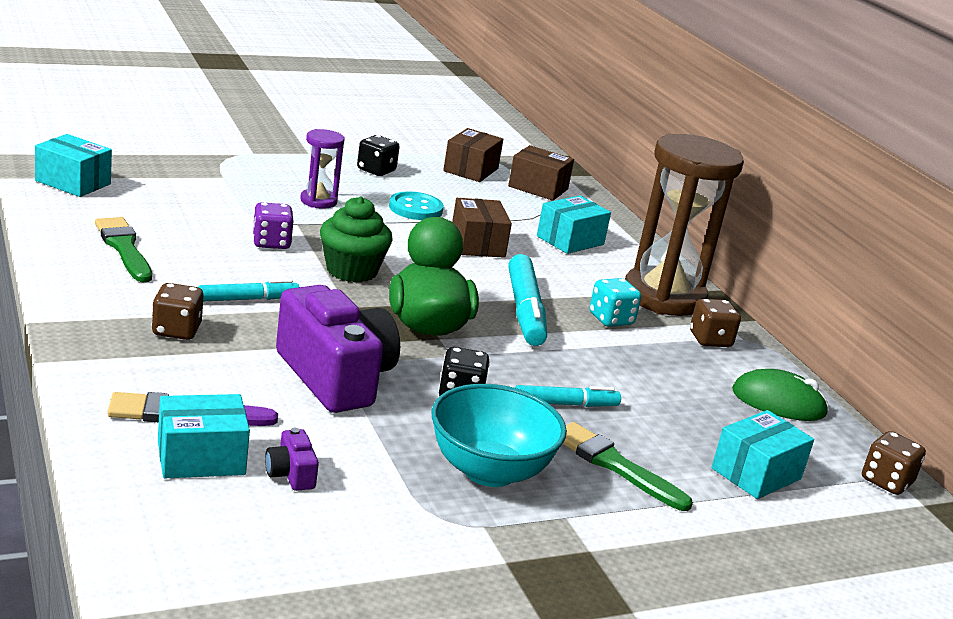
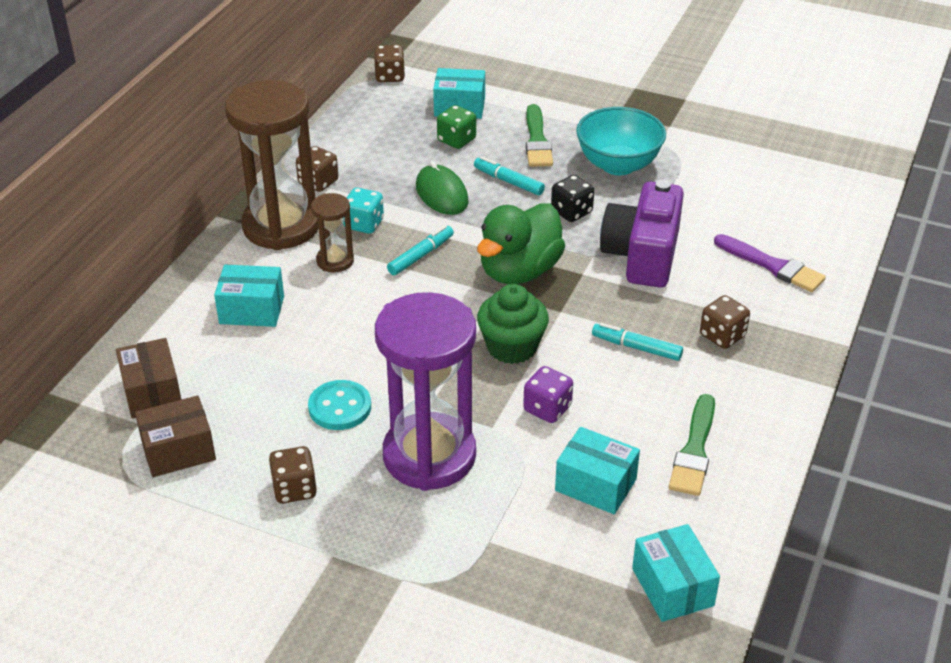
camera: 130 degrees left, 15 degrees up
turquoise box [158,394,250,478] -> turquoise box moved to [555,427,640,514]
purple camera [265,428,319,491] -> none
purple hourglass [300,129,345,209] -> purple hourglass [375,292,476,491], size x2.13
black dice [357,135,400,176] -> brown dice [269,446,317,503]
brown box [452,198,512,258] -> none
turquoise marker [508,254,547,346] -> turquoise marker [387,225,454,275], size x0.60
green mouse [732,369,829,421] -> green mouse moved to [416,161,469,215]
none -> brown hourglass [311,193,354,272]
none -> green dice [437,105,476,149]

